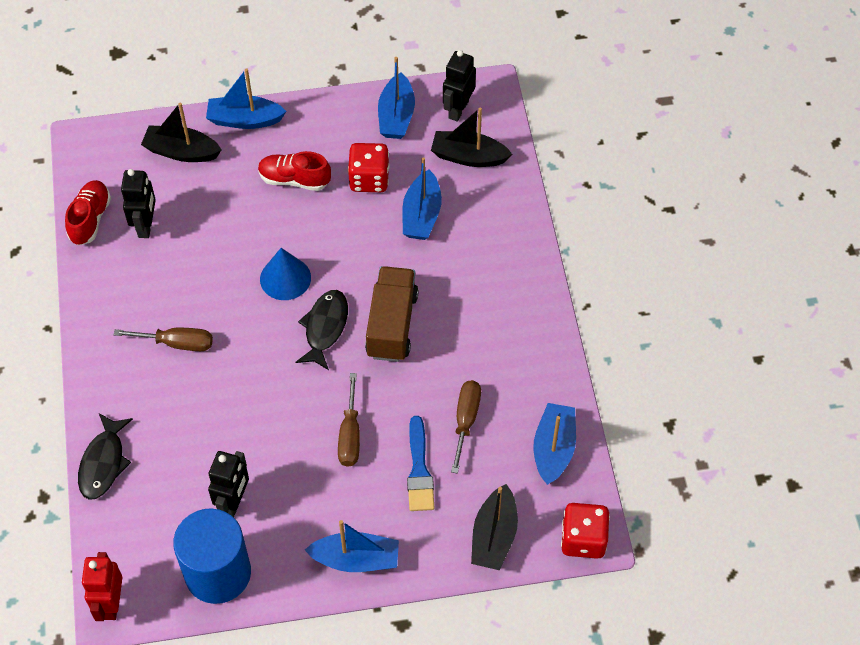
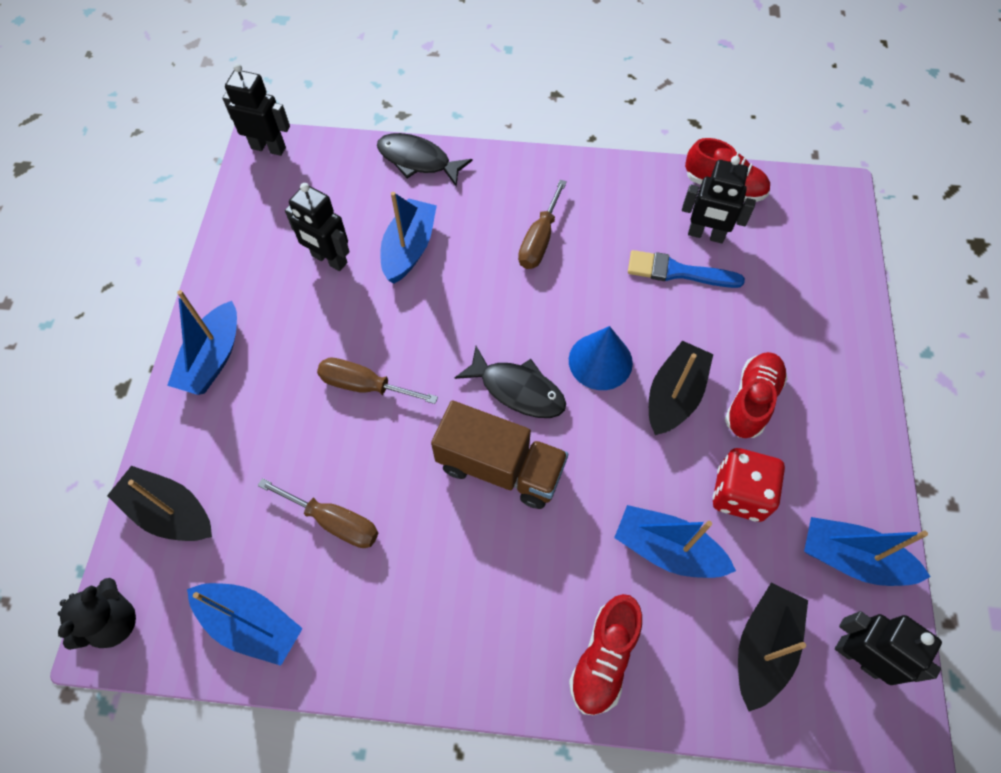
camera: 105 degrees right, 5 degrees up
red robot [82,552,122,621] -> black robot [222,63,290,156]
black boat [141,102,222,162] -> black boat moved to [649,341,713,435]
blue cylinder [173,508,251,604] -> none
blue boat [206,68,286,129] -> blue boat moved to [380,192,437,284]
blue brush [407,416,435,511] -> blue brush moved to [628,250,745,288]
red dice [561,503,610,559] -> black teddy bear [58,578,136,650]
none -> red shoe [569,594,642,715]

